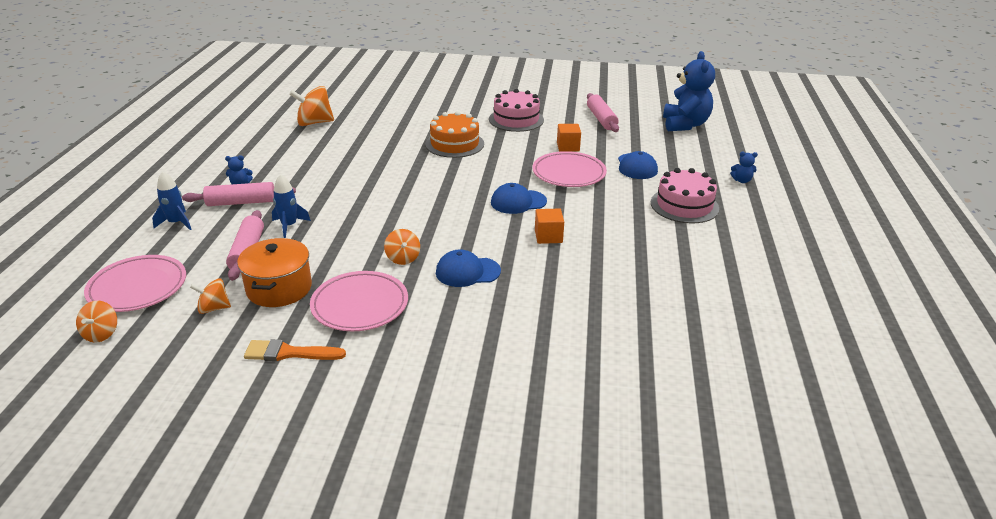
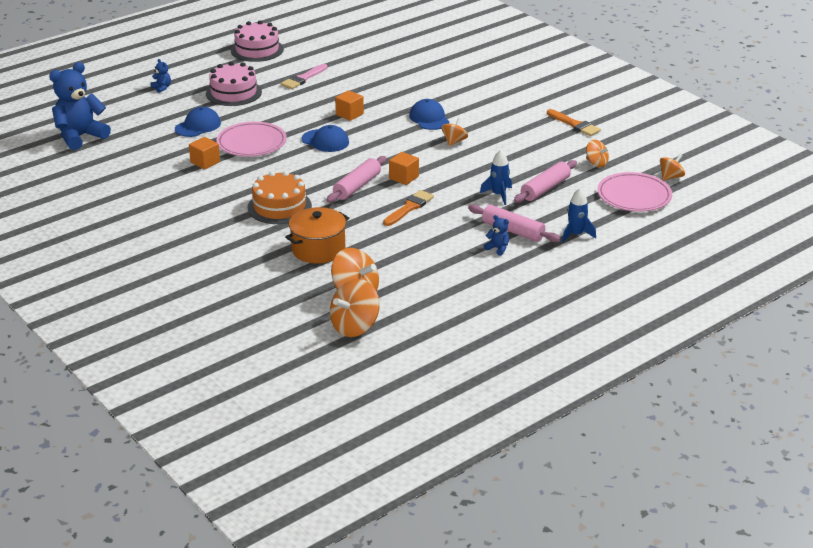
camera: 135 degrees left, 0 degrees up
orange pot [237,238,312,307] -> orange pot moved to [285,207,349,264]
pink plate [310,271,408,331] -> none
blue cap [436,249,501,287] -> blue cap turned 150 degrees counterclockwise [409,99,450,130]
pink cake [489,89,544,132] -> pink cake moved to [231,21,284,62]
pink rolling pin [587,93,619,132] -> pink rolling pin moved to [327,156,386,203]
none -> pink brush [281,64,328,89]
none -> orange spinning top [330,279,380,337]
none -> orange brush [383,190,434,226]
none -> orange cube [389,152,419,185]

